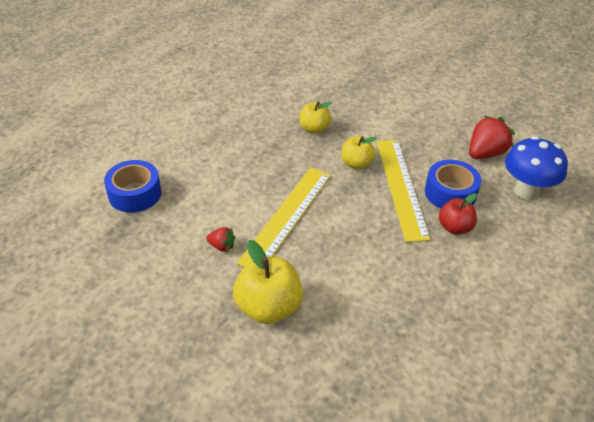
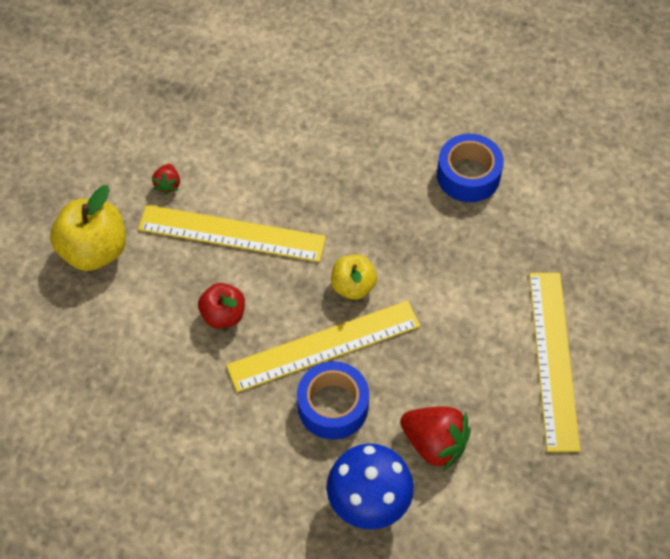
camera: 75 degrees right, 15 degrees up
blue tape [104,160,161,213] -> blue tape moved to [437,134,504,202]
yellow apple [300,102,332,134] -> none
red apple [439,193,477,235] -> red apple moved to [198,283,245,329]
none -> yellow ruler [529,273,580,452]

